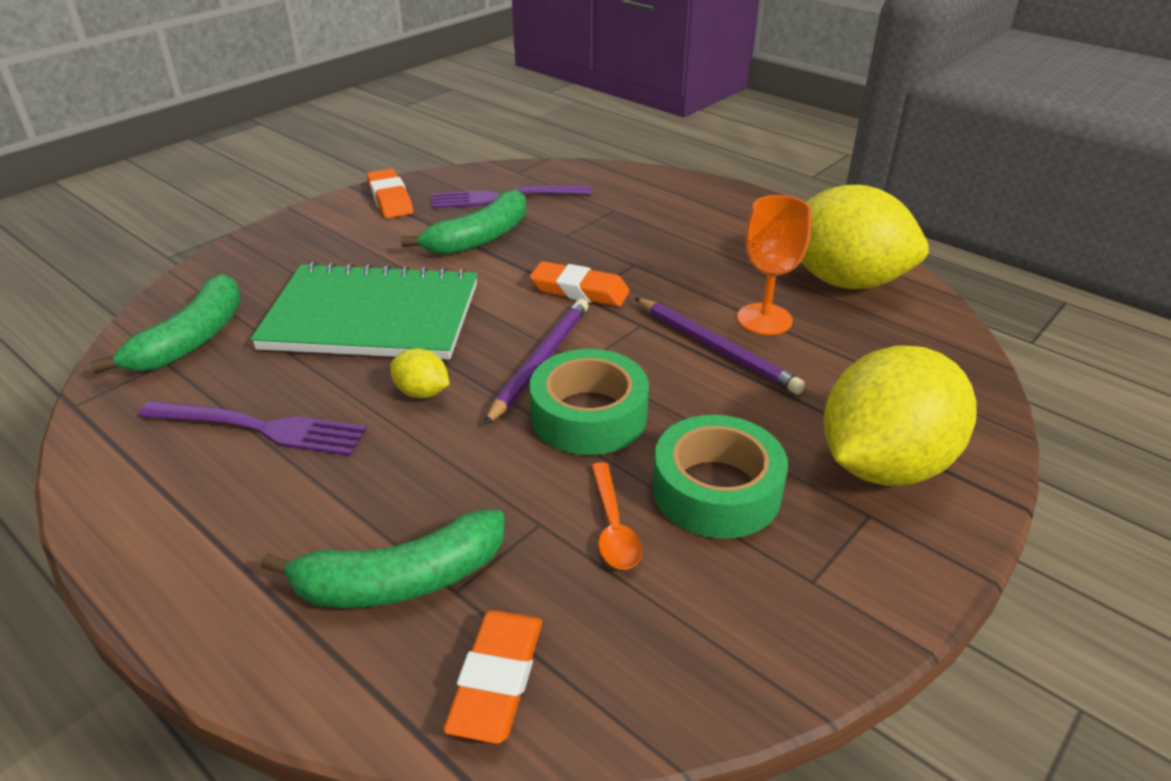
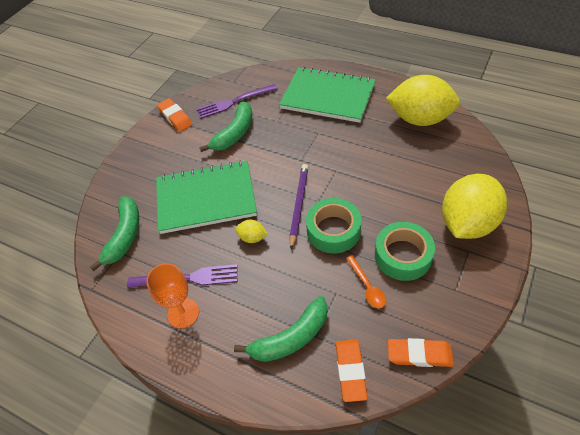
camera: 10 degrees left, 15 degrees up
orange eraser [530,261,630,307] -> orange eraser moved to [388,338,454,367]
purple pencil [635,298,805,394] -> none
orange goblet [737,195,811,335] -> orange goblet moved to [146,263,199,328]
none -> green notebook [279,67,376,123]

